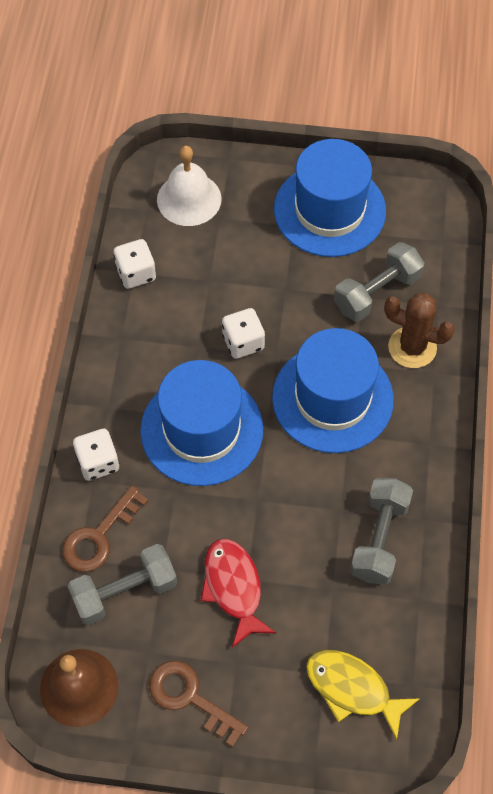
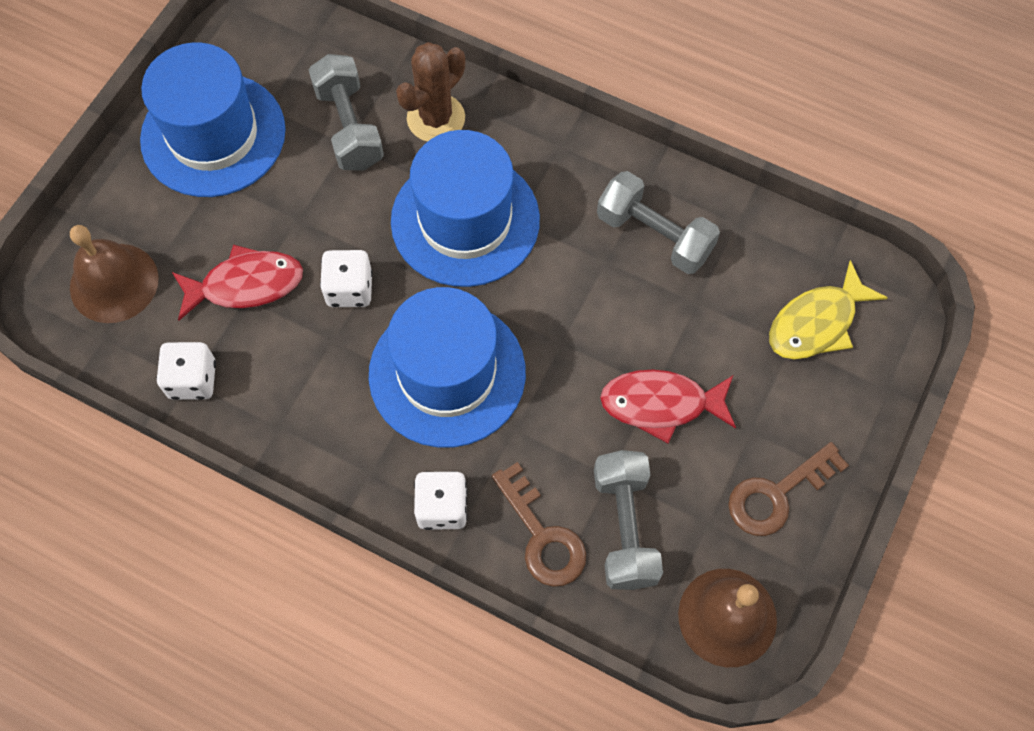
camera: 70 degrees left, 5 degrees up
white bell [157,146,222,226] -> brown bell [70,225,159,323]
none -> red fish [172,245,303,320]

